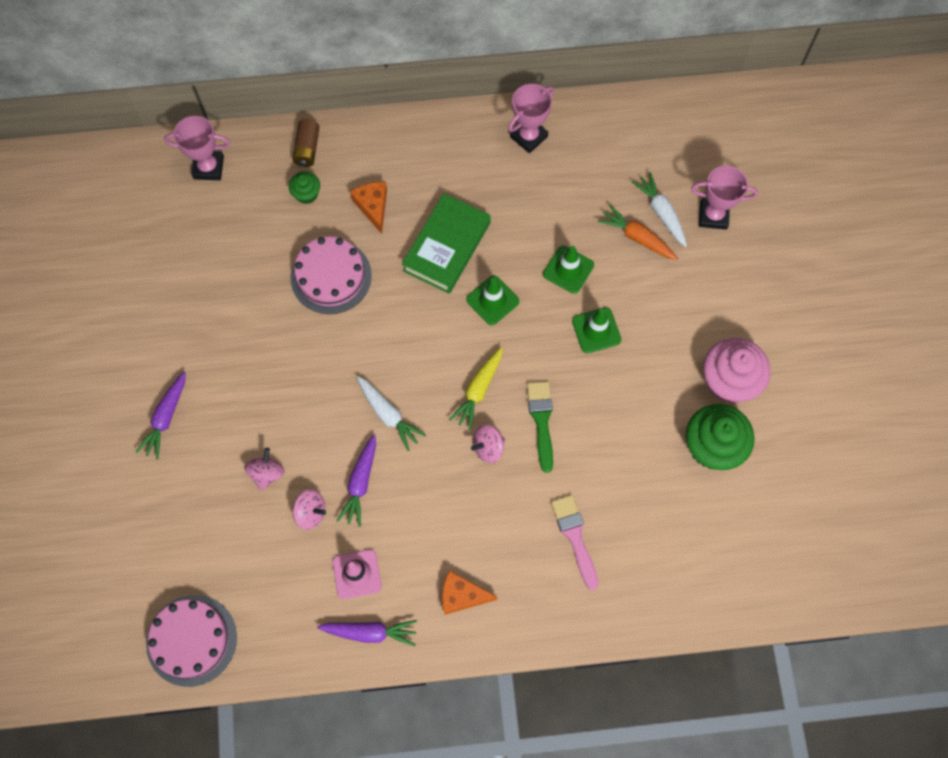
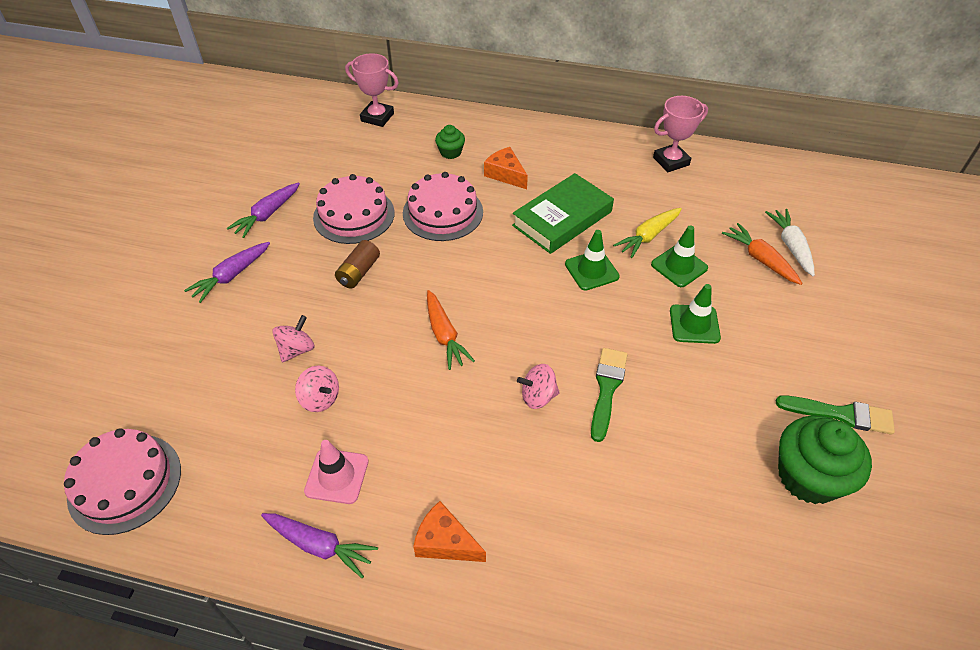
camera: 20 degrees right, 20 degrees down
brown battery [292,119,320,167] -> brown battery moved to [335,240,380,289]
purple carrot [337,434,376,527] -> purple carrot moved to [227,183,300,238]
orange cheese [350,182,387,234] -> orange cheese turned 45 degrees counterclockwise [484,147,528,189]
white carrot [357,376,426,451] -> orange carrot [427,290,475,370]
yellow carrot [449,347,503,430] -> yellow carrot moved to [613,208,682,258]
pink brush [551,495,599,590] -> none
pink trophy [691,166,758,230] -> none
pink cupcake [703,338,771,403] -> green brush [776,395,895,435]
none -> pink cake [313,174,395,244]

